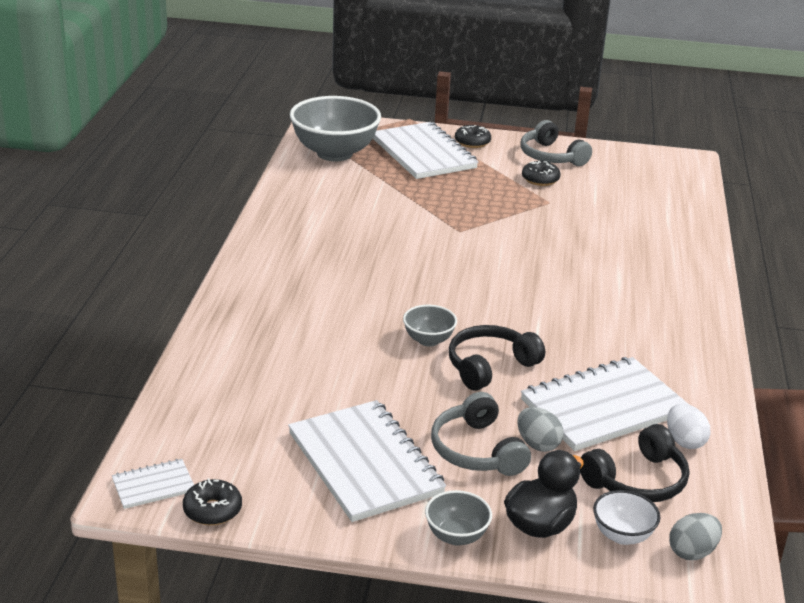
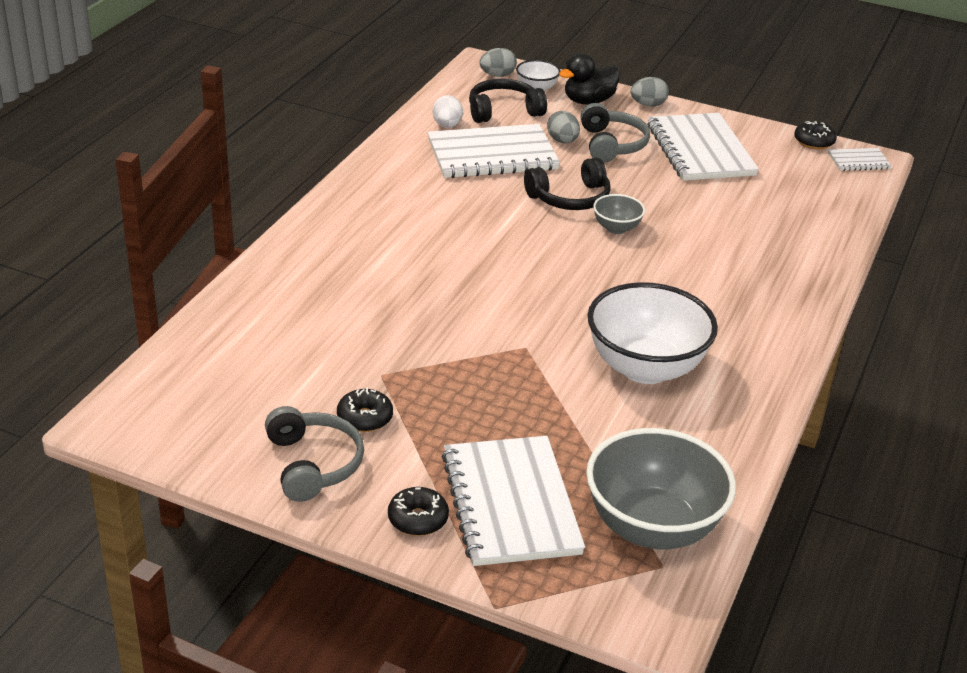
camera: 165 degrees left, 5 degrees up
grey bowl [425,490,492,546] -> grey egg [630,77,669,107]
none -> white bowl [587,282,718,384]

